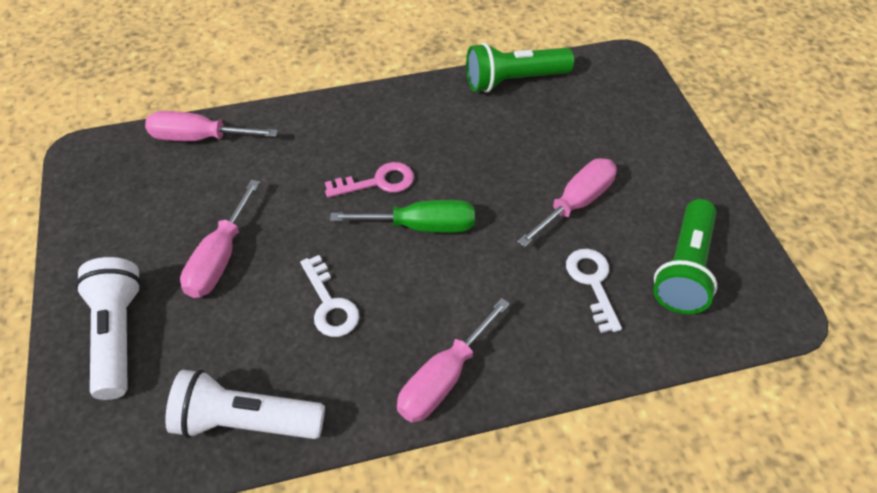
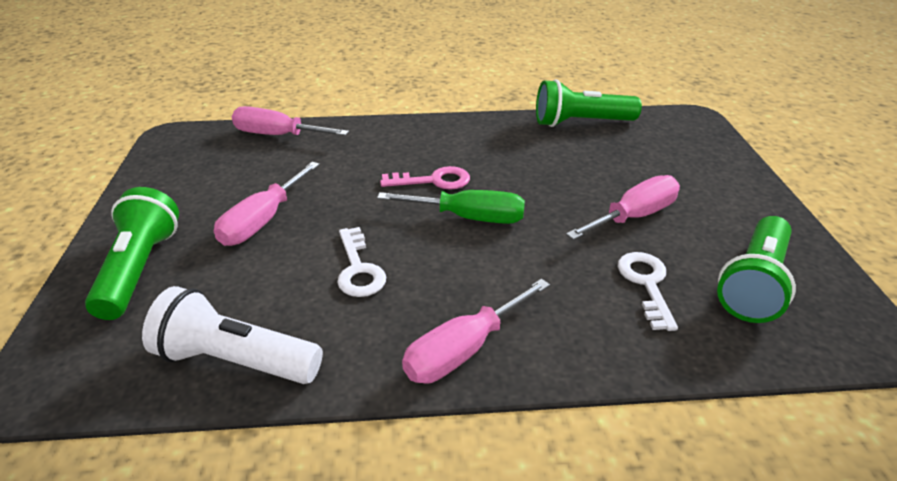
camera: 10 degrees right, 15 degrees down
white flashlight [75,257,142,400] -> green flashlight [85,187,179,320]

